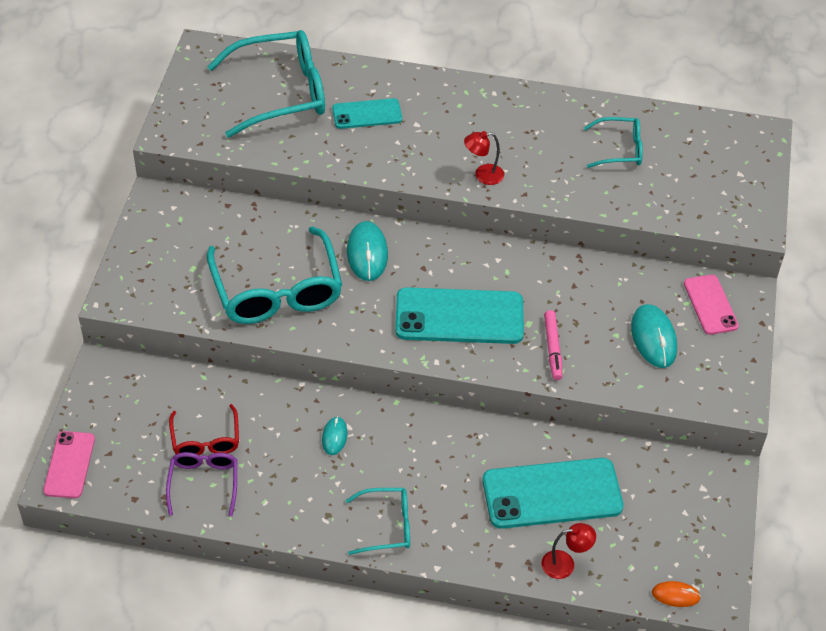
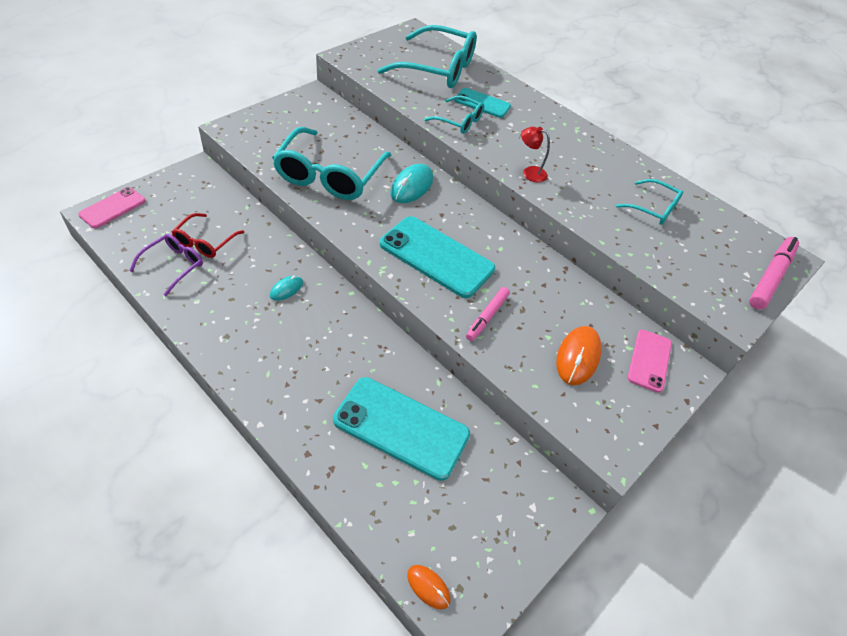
camera: 30 degrees right, 0 degrees up
turquoise glasses [345,488,410,555] -> turquoise glasses moved to [424,95,484,134]
red lamp [541,523,596,579] -> none
turquoise mouse [631,304,677,368] -> orange mouse [556,326,602,385]
none -> pink marker [749,237,799,310]

